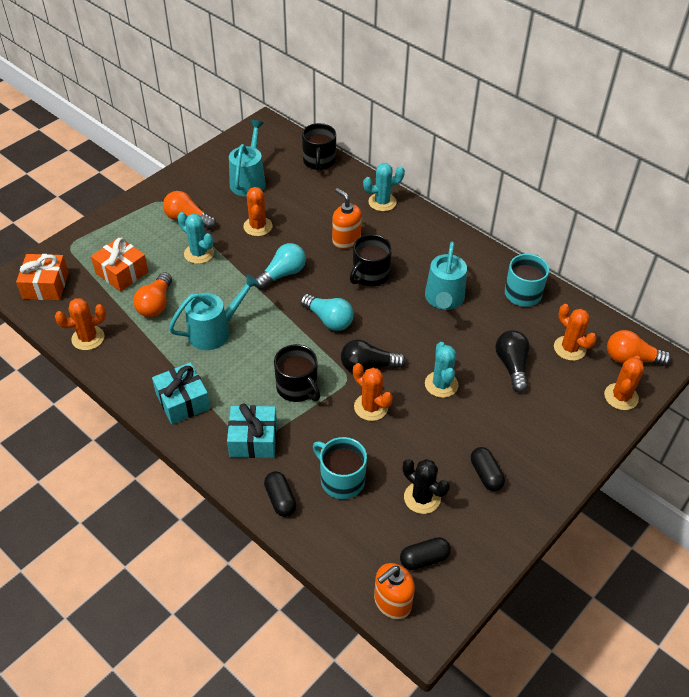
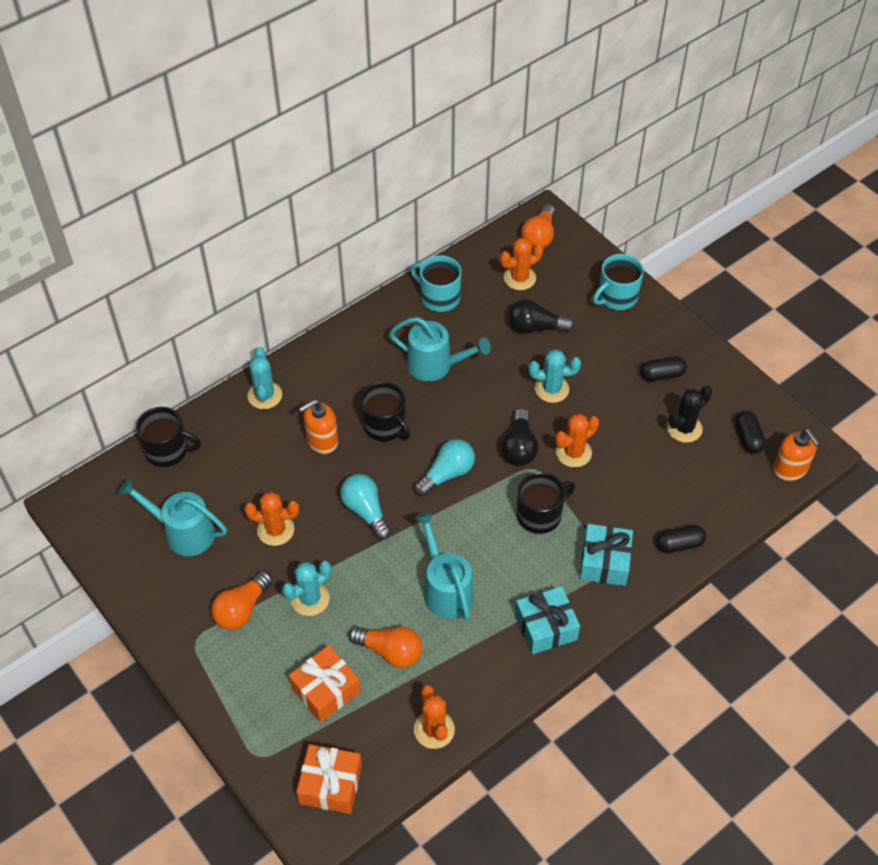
camera: 80 degrees left, 5 degrees up
turquoise mug [313,437,367,499] -> turquoise mug moved to [593,254,644,310]
orange cactus [604,356,644,410] -> none

